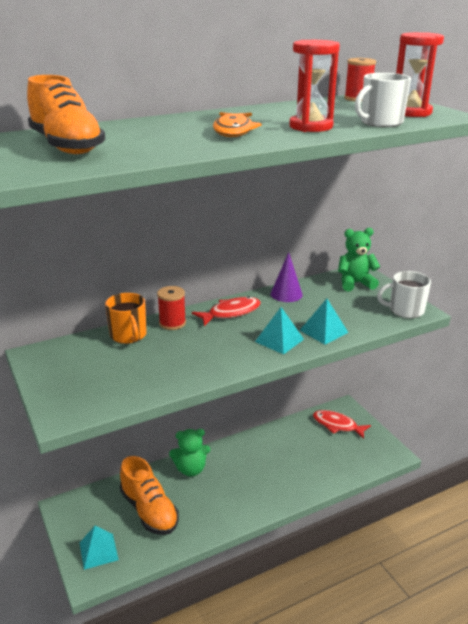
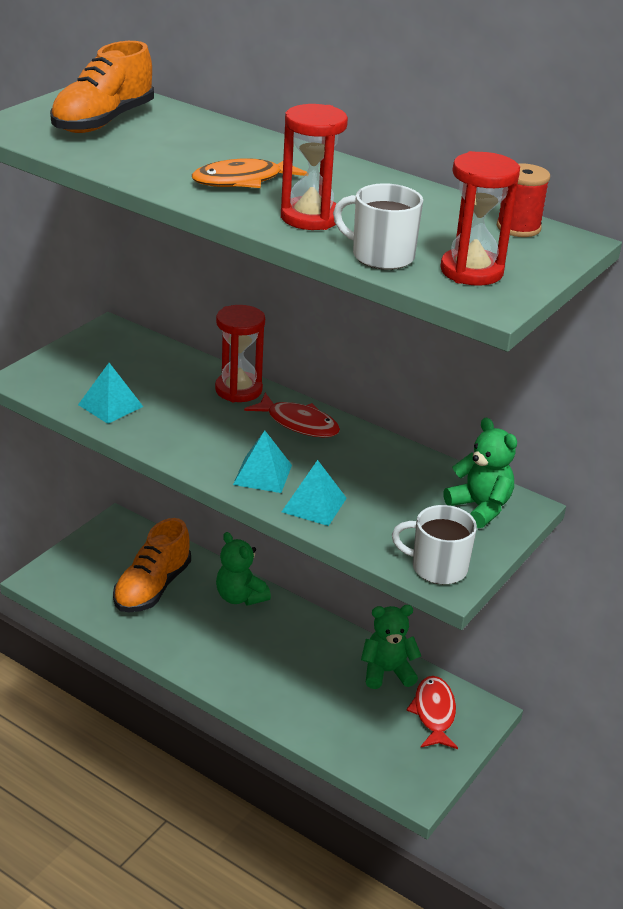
camera: 60 degrees right, 5 degrees up
turquoise pyramid [80,526,119,570] -> turquoise pyramid moved to [78,363,143,424]
orange mug [105,293,147,344] -> none
red spool [157,286,186,330] -> red hourglass [215,305,265,402]
purple cone [271,252,303,302] -> none
white mug [377,271,431,318] -> white mug turned 45 degrees counterclockwise [392,505,477,585]
none -> green teddy bear [361,605,421,689]

